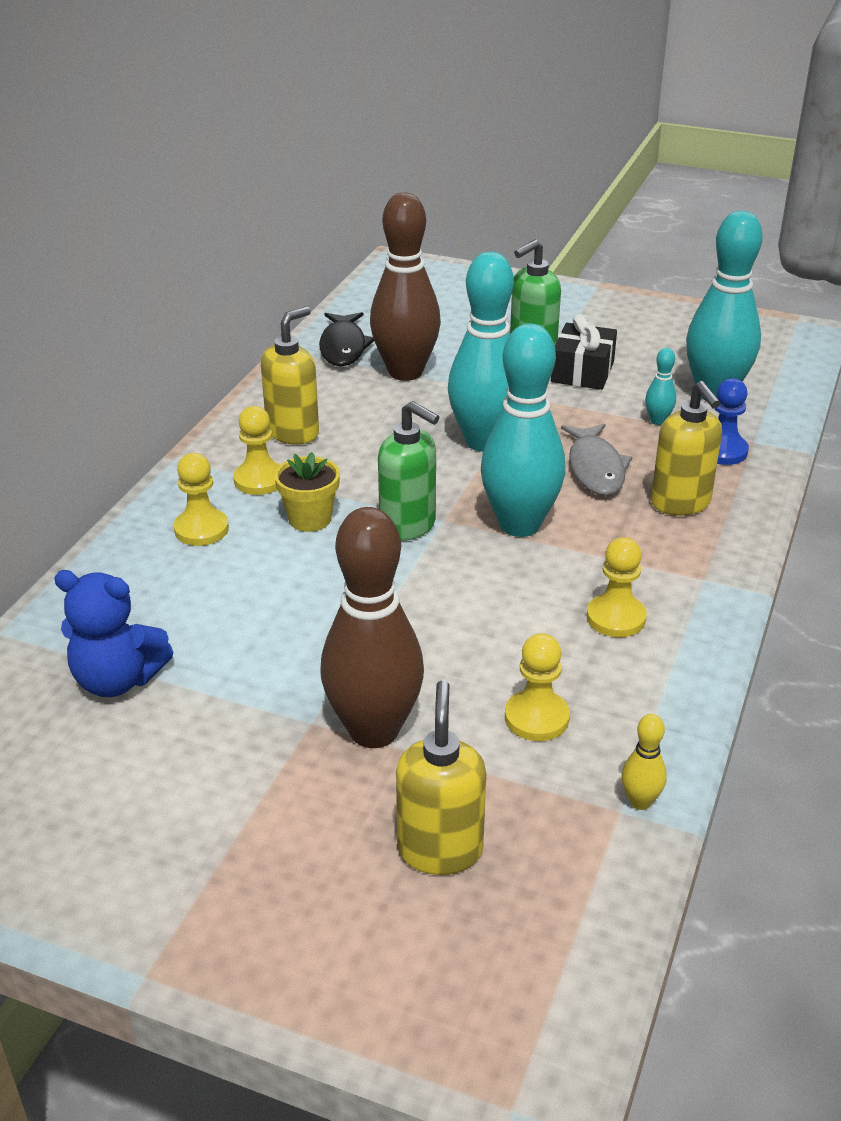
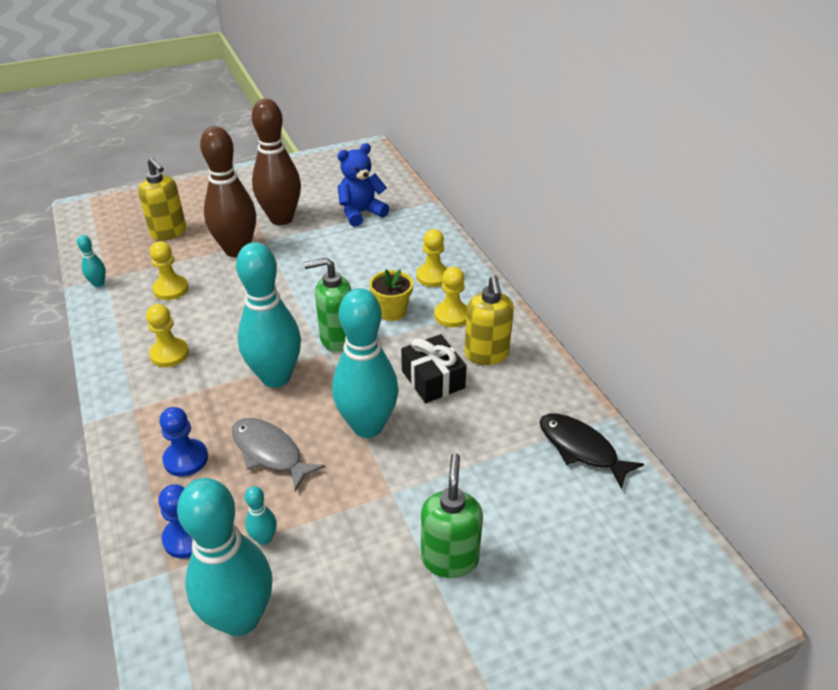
camera: 135 degrees right, 5 degrees up
brown bowling pin [370,193,441,381] -> brown bowling pin moved to [252,99,301,225]
black gift [551,314,617,390] -> black gift moved to [401,334,467,403]
yellow bowling pin [622,714,667,810] -> turquoise bowling pin [77,235,106,287]
yellow soap dispenser [651,381,722,516] -> blue pawn [160,407,208,477]

